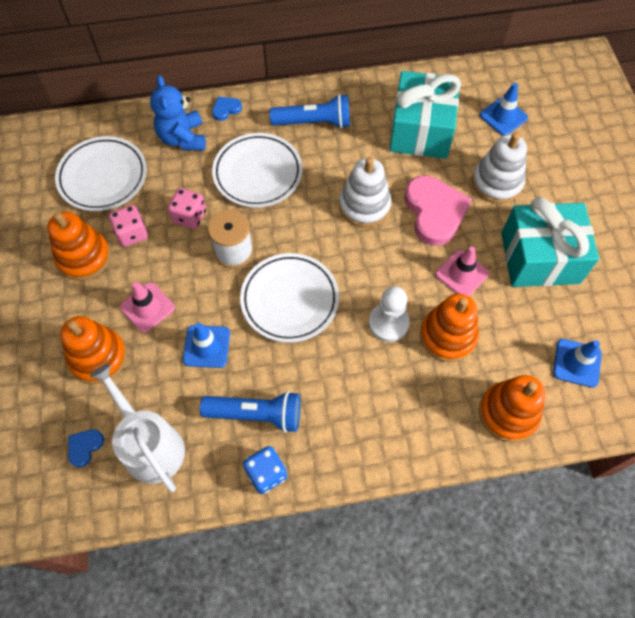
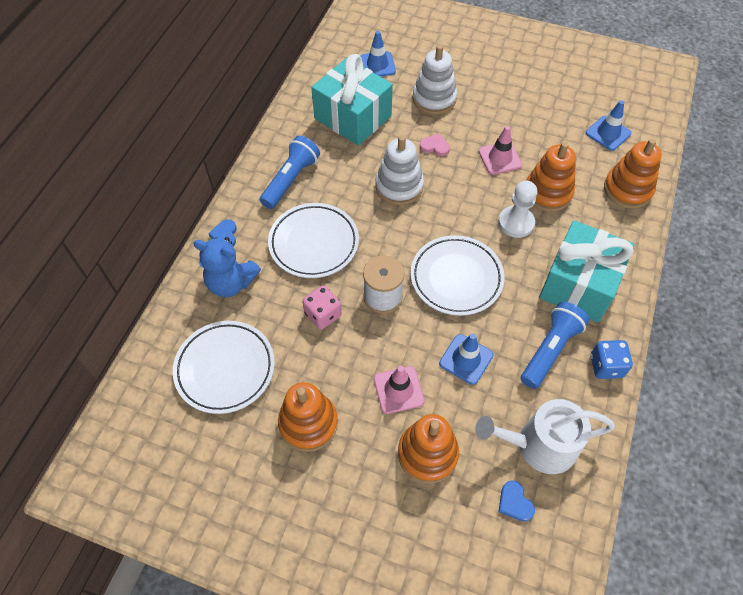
camera: 60 degrees left, 5 degrees down
pink dice [109,205,148,247] -> none
pink heart [405,176,472,246] -> pink heart [420,134,450,156], size x0.45
turquoise gift [501,197,599,287] -> turquoise gift moved to [539,220,635,322]

